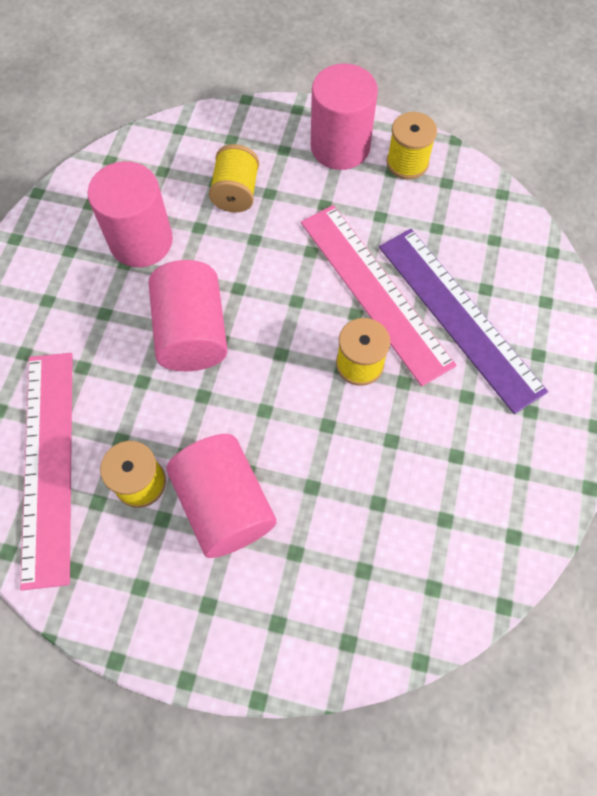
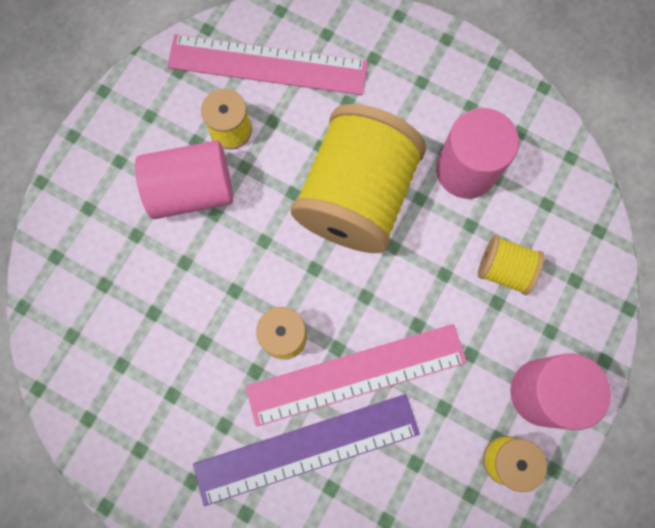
camera: 105 degrees right, 10 degrees up
pink cylinder [149,260,228,371] -> yellow spool [291,104,426,253]

